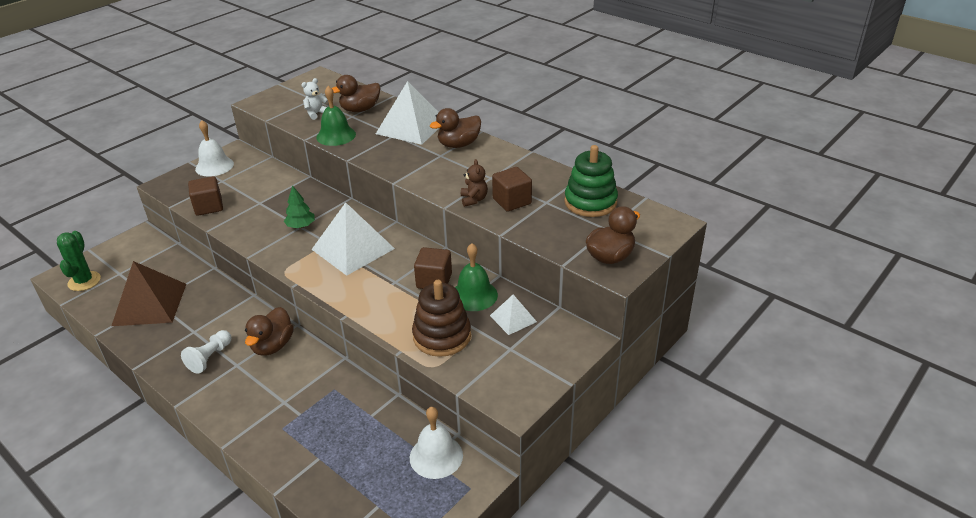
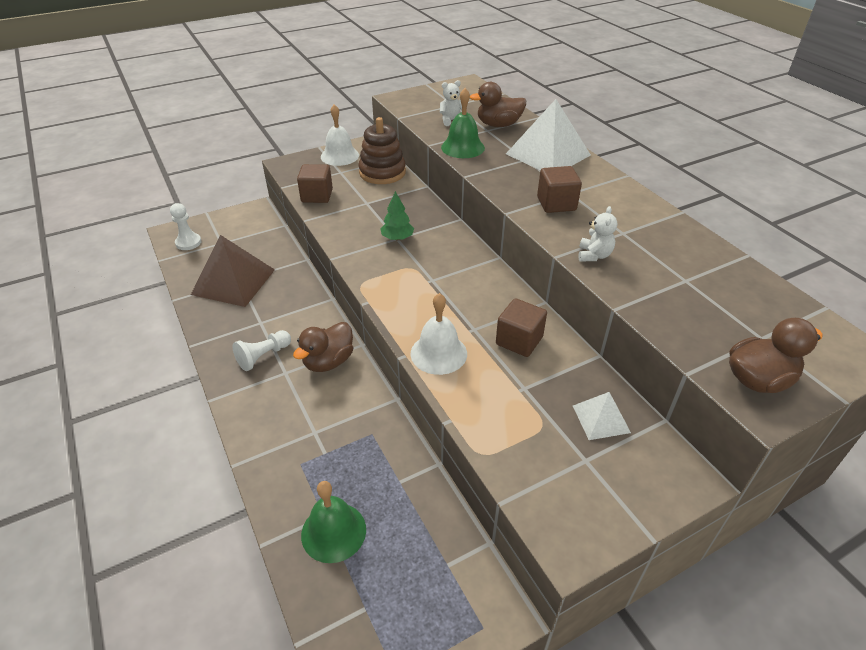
camera: 20 degrees right, 5 degrees up
green cactus [57,231,101,291] -> white pawn [170,203,201,250]
white pyramid [311,202,395,276] -> none
white bell [410,407,463,479] -> white bell moved to [410,293,467,375]
brown stacking toy [412,280,471,357] -> brown stacking toy moved to [358,117,406,184]
brown duck [430,108,481,148] -> none
green bell [455,243,498,311] -> green bell moved to [301,481,366,563]
brown teddy bear [461,159,488,207] -> white teddy bear [579,206,617,261]
brown cube [492,167,532,212] -> brown cube moved to [537,166,582,213]
green stacking toy [564,145,618,217] -> none

